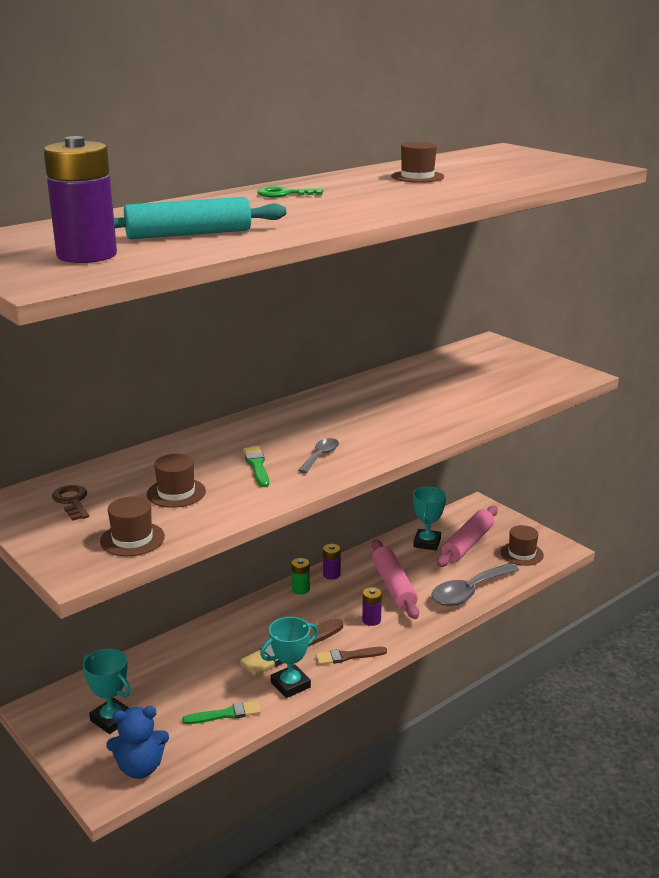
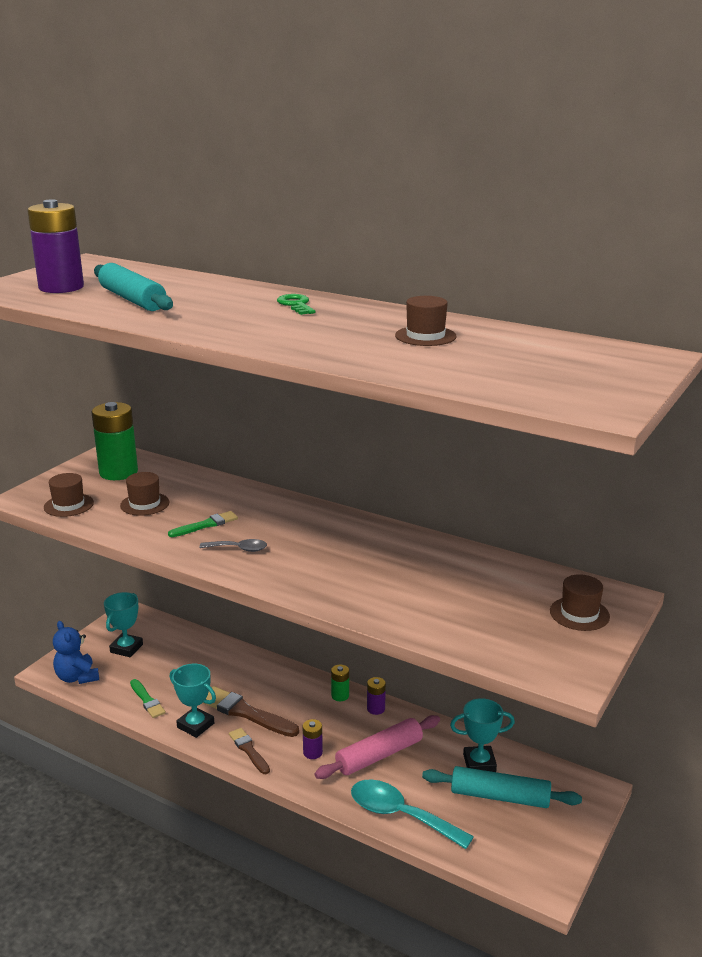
camera: 70 degrees right, 0 degrees up
brown key [52,485,89,521] -> green battery [91,402,138,480]
grey spoon [431,563,519,606] -> turquoise spoon [351,779,474,849]
pink rolling pin [437,506,498,567] -> turquoise rolling pin [422,766,582,808]
brown hat [500,525,544,566] -> brown hat moved to [550,574,610,631]

